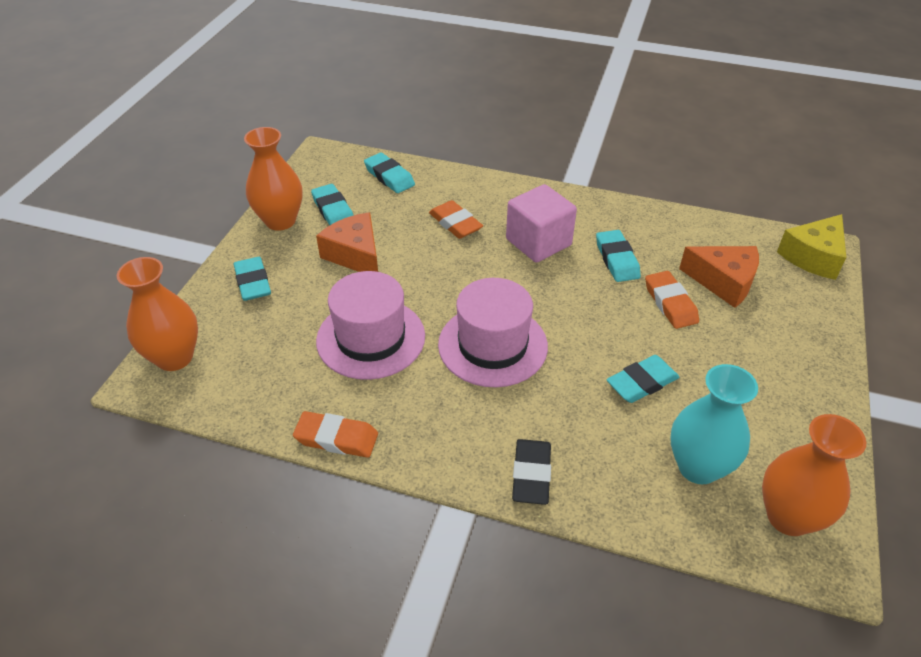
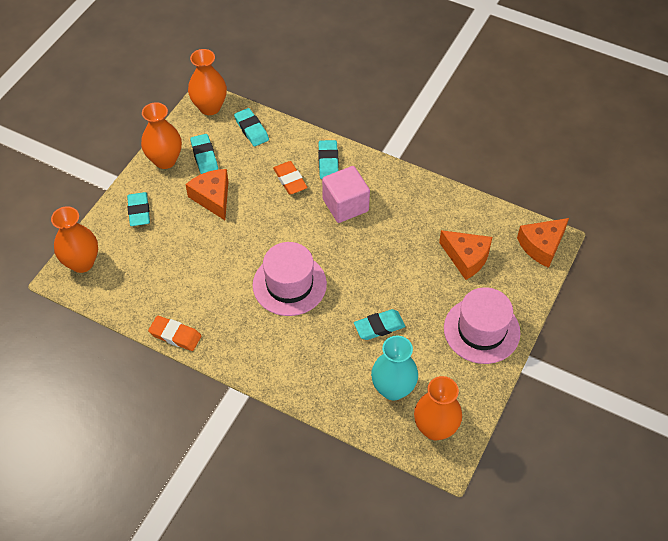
camera: 10 degrees right, 10 degrees up
pink hat [316,271,425,380] -> pink hat moved to [444,287,521,364]
black eraser [512,439,551,505] -> none
turquoise eraser [596,230,641,282] -> turquoise eraser moved to [318,140,339,179]
orange eraser [645,271,699,329] -> none
yellow cheese [777,214,846,280] -> orange cheese [517,218,569,268]
none -> orange vase [188,49,227,115]

